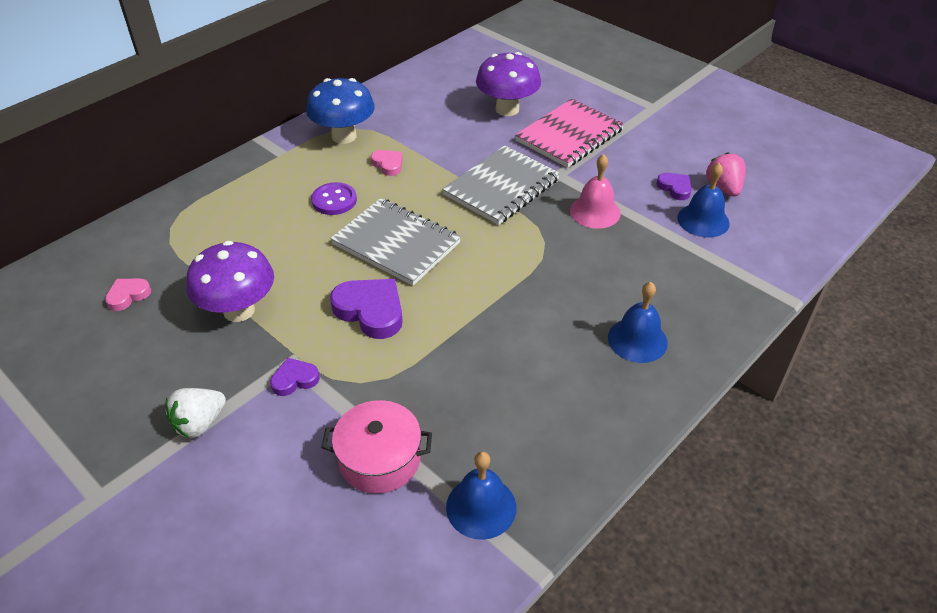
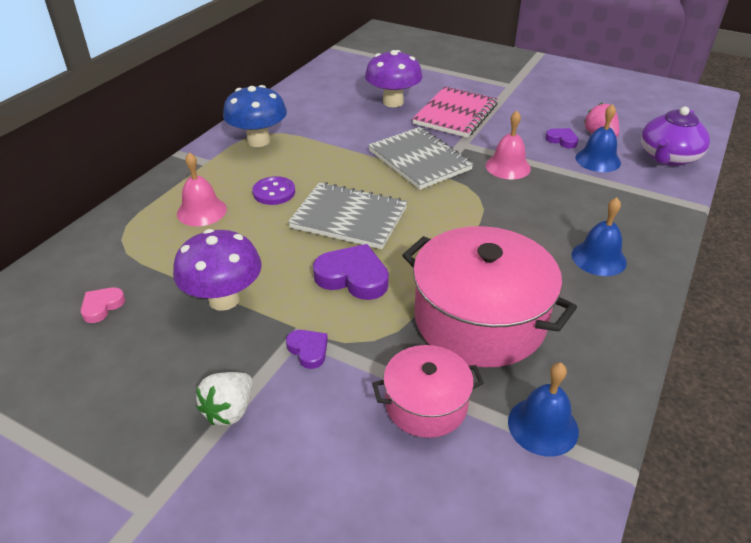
camera: 15 degrees left, 5 degrees down
purple heart [270,358,320,396] -> purple heart turned 90 degrees clockwise [286,330,328,369]
pink heart [371,150,402,176] -> none
grey notebook [442,145,560,225] -> grey notebook turned 60 degrees counterclockwise [368,127,473,190]
none -> pink bell [177,152,227,226]
none -> pink pot [402,226,577,368]
none -> purple teapot [641,107,710,166]

